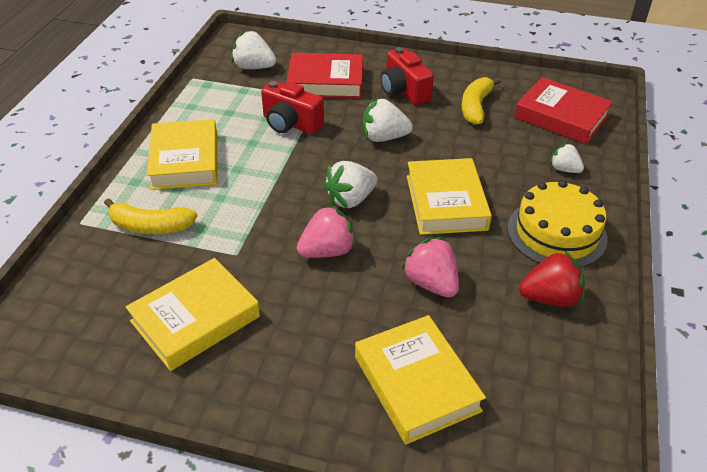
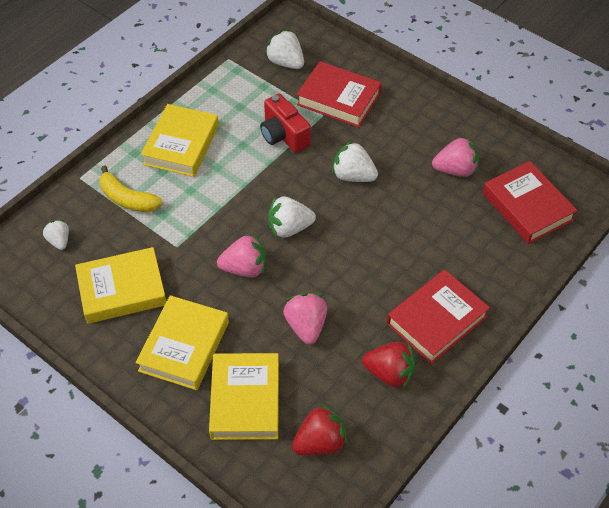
camera: 25 degrees right, 10 degrees up
red camera [381,47,434,105] -> none
yellow book [407,158,492,235] -> yellow book moved to [136,295,229,390]
yellow banana [462,77,501,125] -> pink strawberry [432,137,479,177]
yellow cake [508,180,608,268] -> red book [387,269,490,364]
white strawberry [550,143,584,173] -> white strawberry moved to [42,220,69,250]
none -> red strawberry [292,404,348,455]

